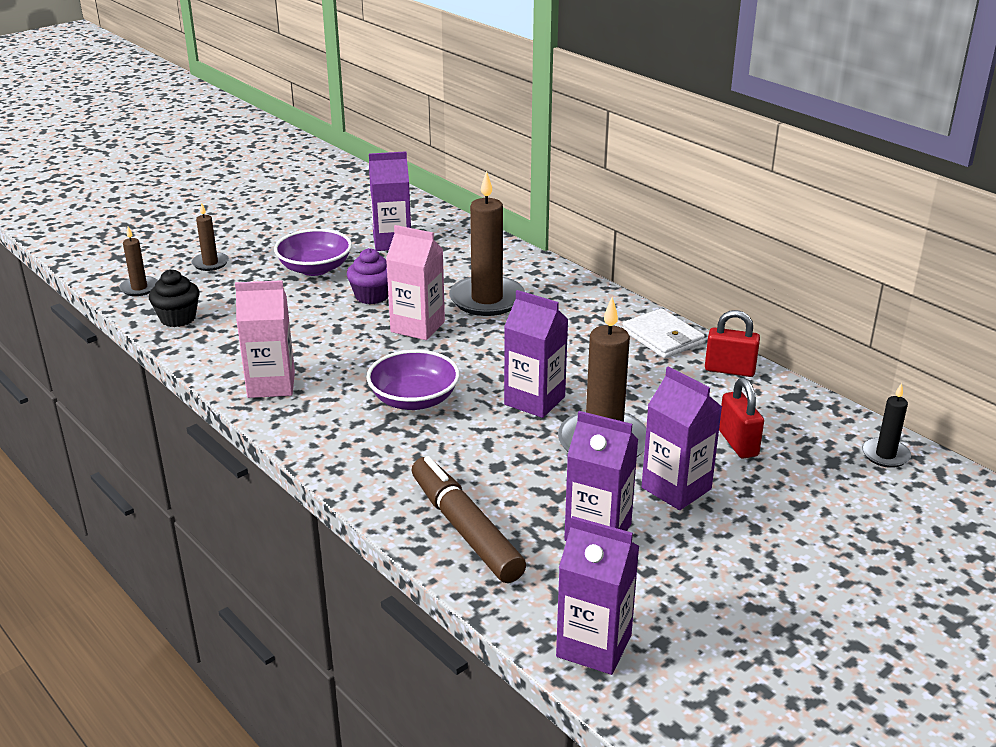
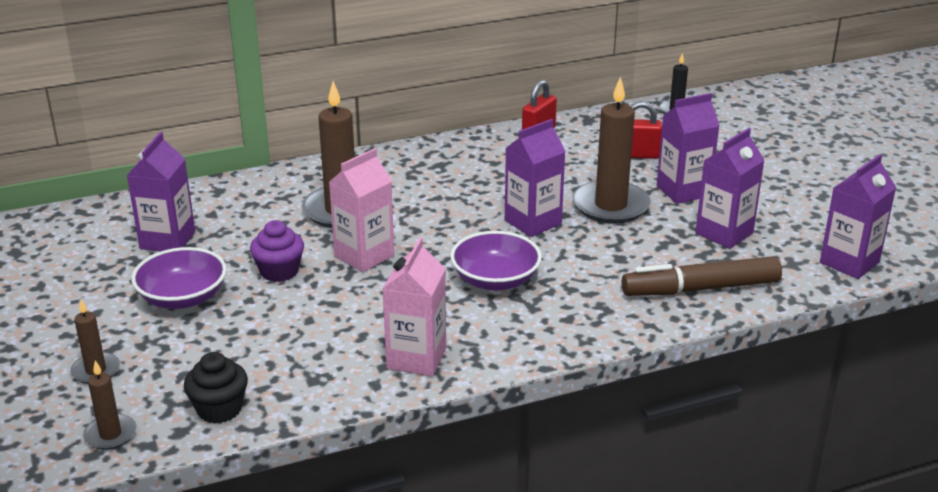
camera: 70 degrees left, 0 degrees up
white wallet [623,308,705,358] -> none

